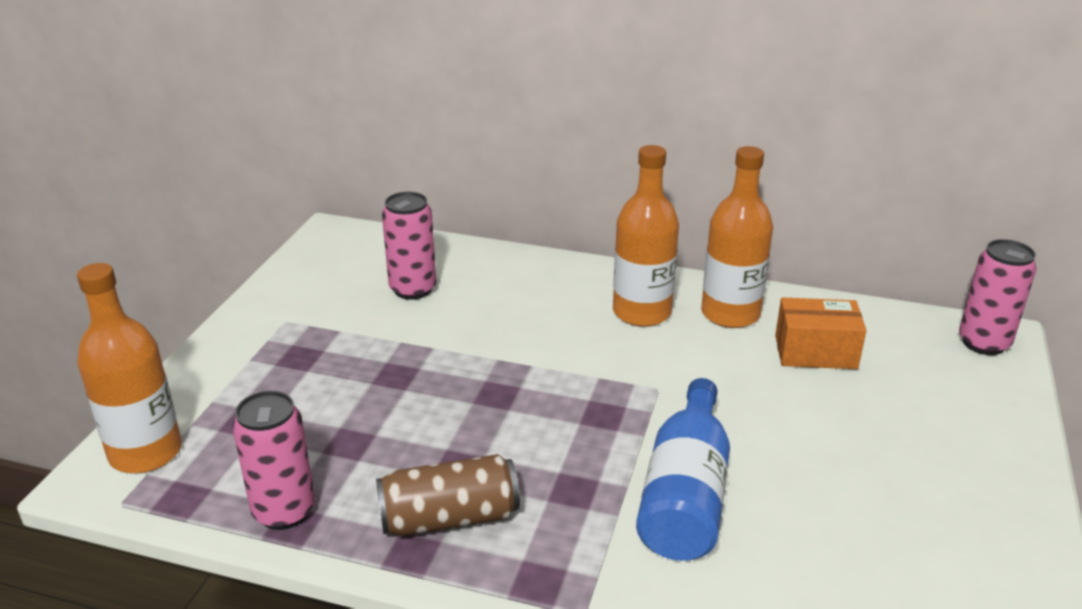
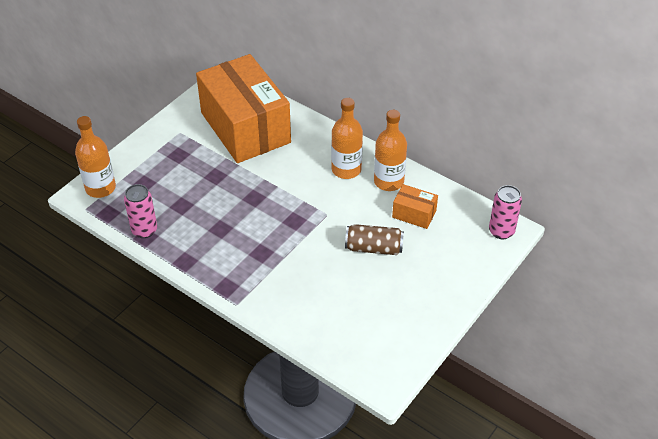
camera: 20 degrees right, 15 degrees up
brown can [376,454,520,537] -> brown can moved to [345,224,404,255]
pink can [382,192,436,300] -> orange box [196,54,291,163]
blue bottle [636,378,730,561] -> none

